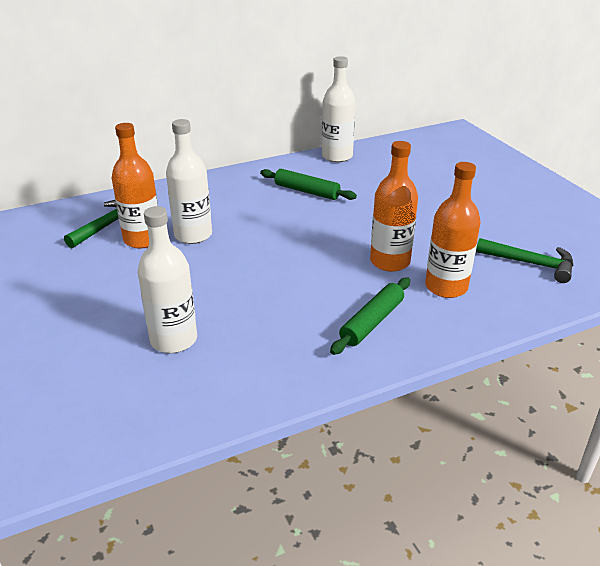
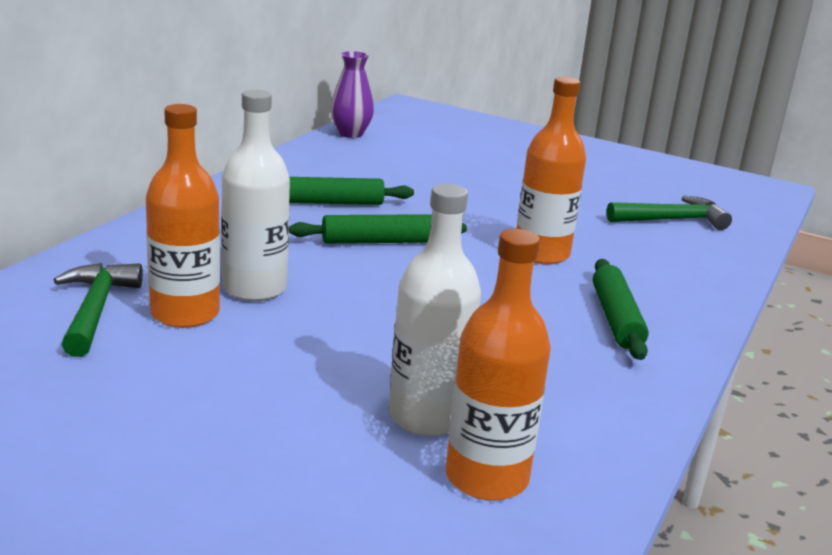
camera: 40 degrees left, 10 degrees down
white bottle [322,56,356,162] -> none
orange bottle [425,162,481,298] -> orange bottle moved to [446,229,551,501]
none -> green rolling pin [289,214,467,244]
none -> purple vase [330,51,374,138]

